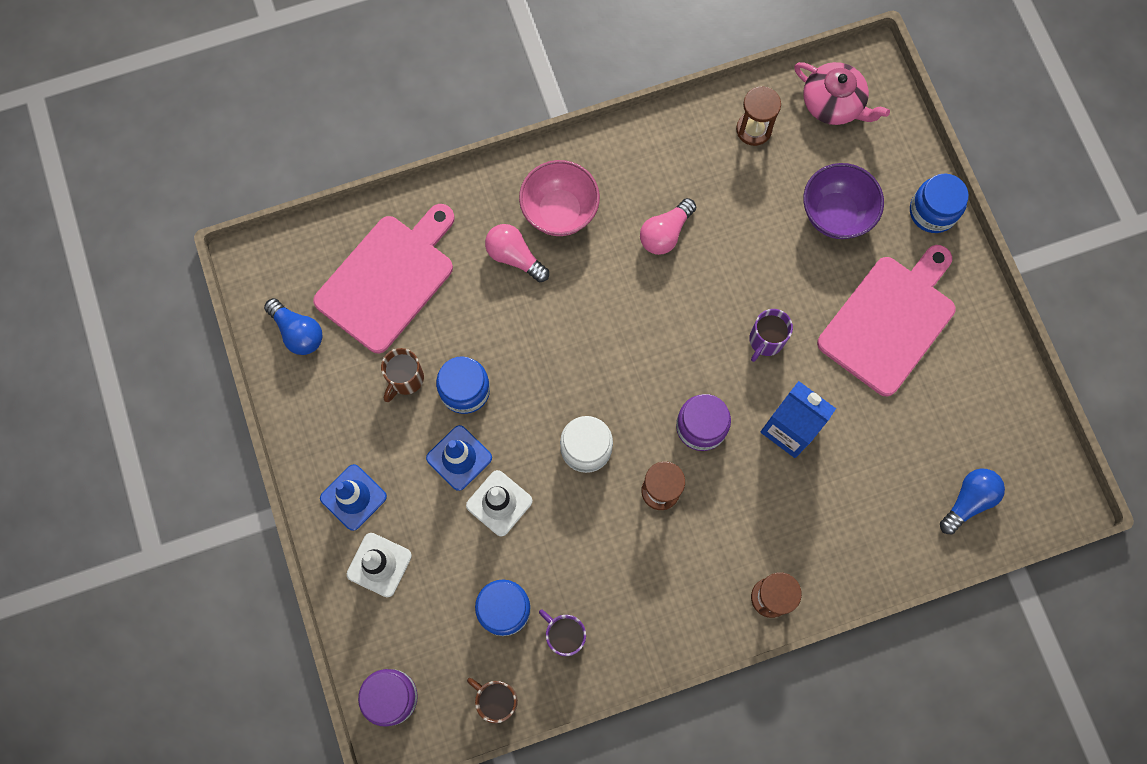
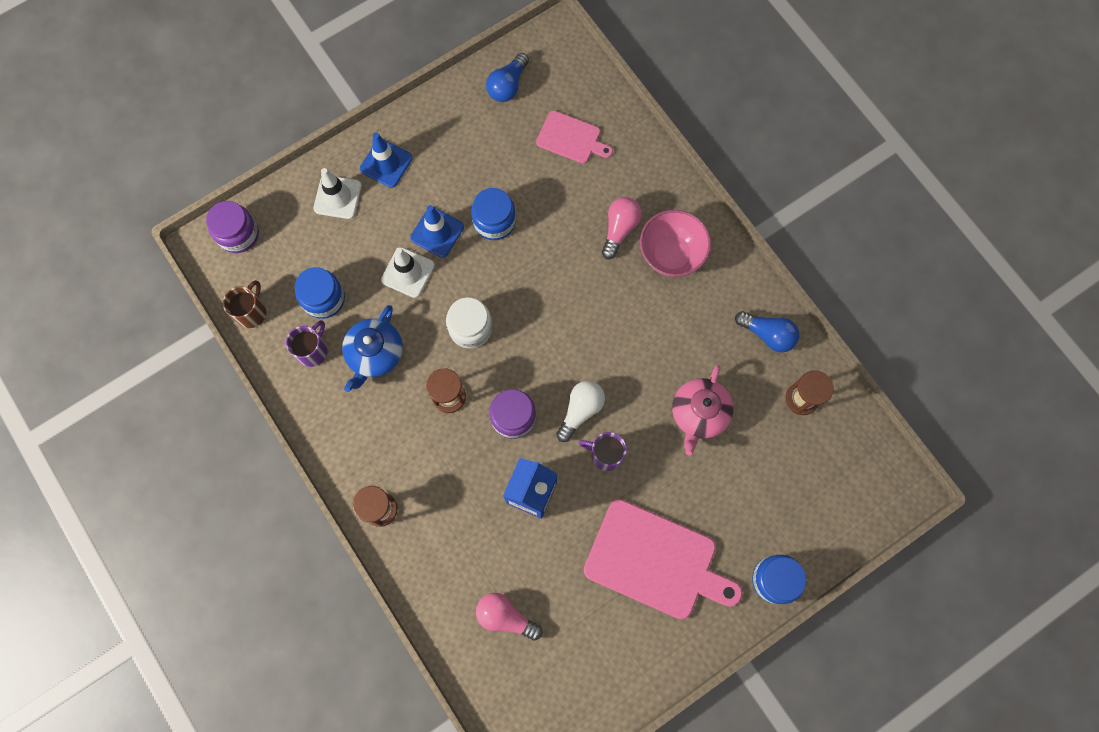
camera: 75 degrees right, 0 degrees up
pink cutting board [313,204,455,354] -> pink cutting board [536,110,613,164], size x0.55
brown mug [381,348,424,402] -> none
pink light bulb [640,198,696,255] -> pink light bulb moved to [476,593,542,641]
pink teapot [794,62,890,125] -> pink teapot moved to [672,365,733,455]
purple bowl [803,163,884,239] -> none
blue light bulb [940,468,1005,534] -> blue light bulb moved to [735,311,800,352]
none -> blue teapot [342,305,403,392]
none -> white light bulb [556,381,605,442]

